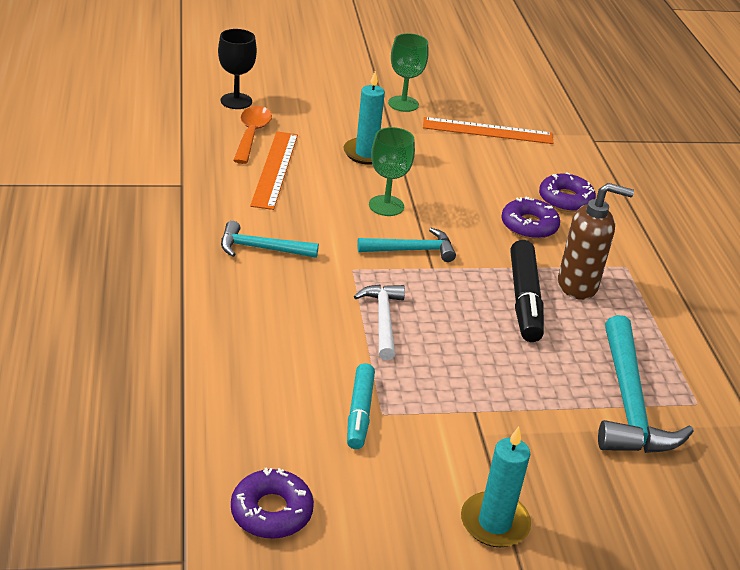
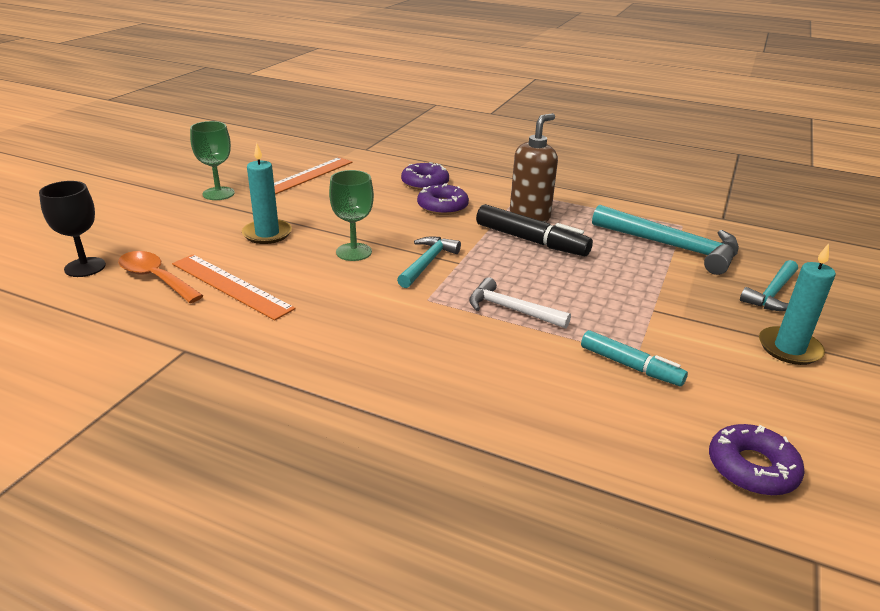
camera: 55 degrees left, 5 degrees down
turquoise hammer [221,221,319,258] -> turquoise hammer moved to [740,260,798,311]

